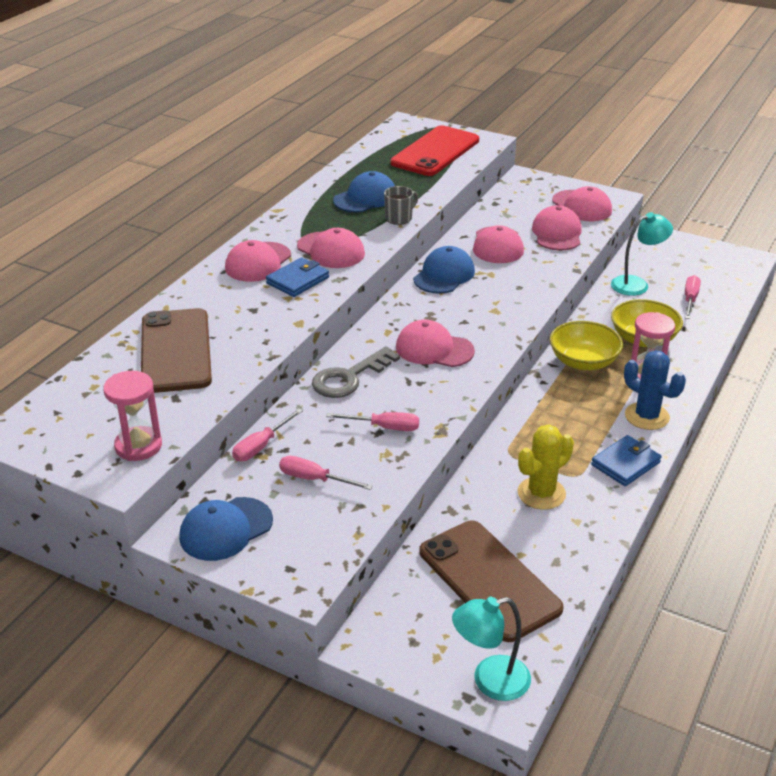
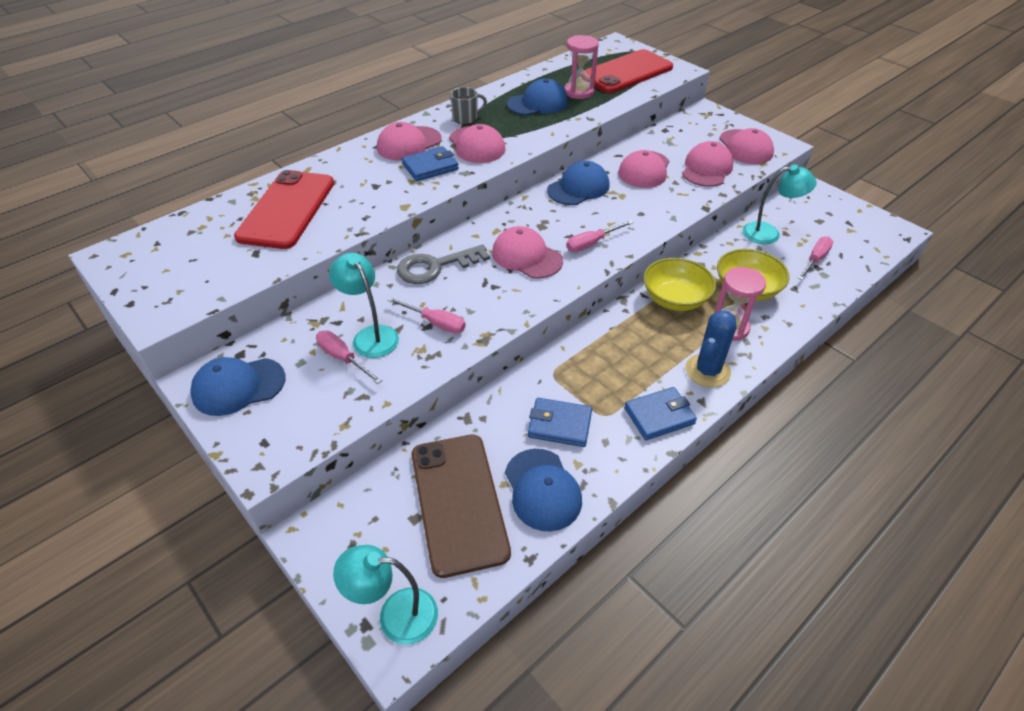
camera: 20 degrees right, 10 degrees up
pink hourglass [103,371,162,461] -> pink hourglass moved to [564,35,599,99]
brown phone [141,308,212,393] -> red phone [234,170,334,249]
pink screwdriver [232,409,303,462] -> pink screwdriver moved to [566,220,634,252]
grey mug [384,186,418,225] -> grey mug moved to [450,87,487,124]
yellow cactus [517,424,574,510] -> blue wallet [528,398,592,447]
blue cactus [624,350,686,430] -> blue cactus turned 60 degrees clockwise [685,310,736,387]
none -> turquoise lamp [329,253,399,358]
none -> blue cap [505,449,582,531]

